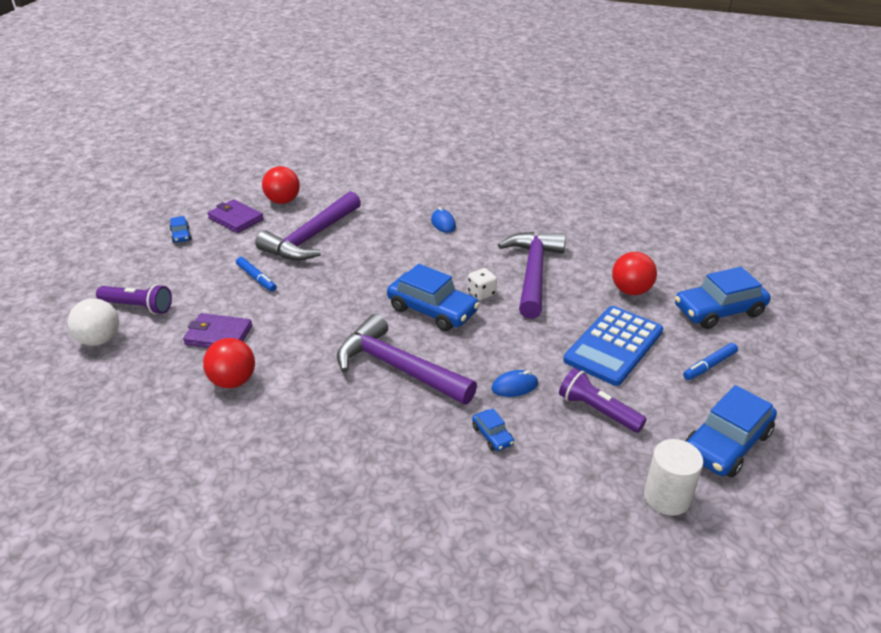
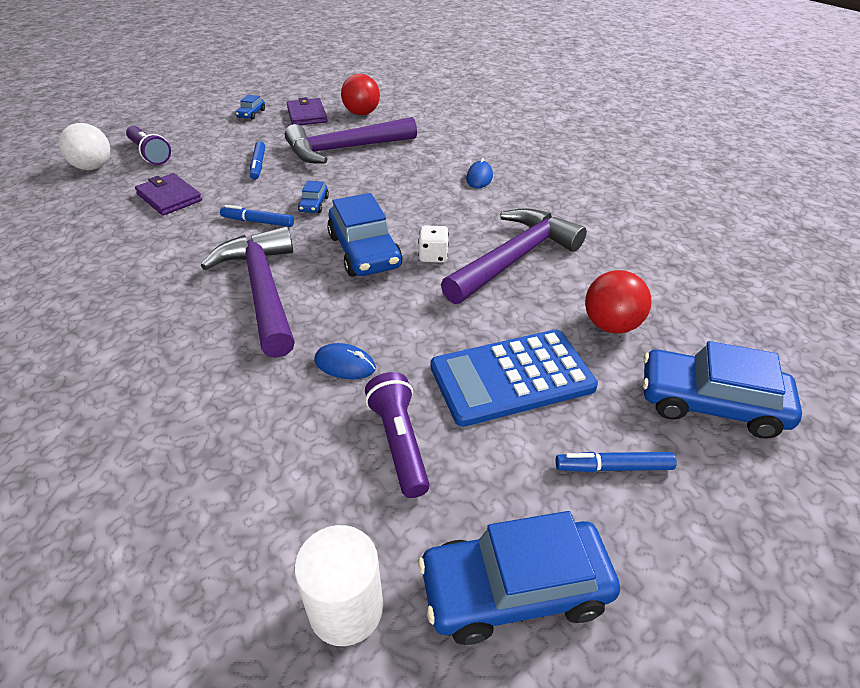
camera: 35 degrees right, 5 degrees up
red ball [203,338,255,388] -> none
blue car [472,409,514,451] -> blue car moved to [298,181,329,213]
none -> blue marker [220,205,294,227]

